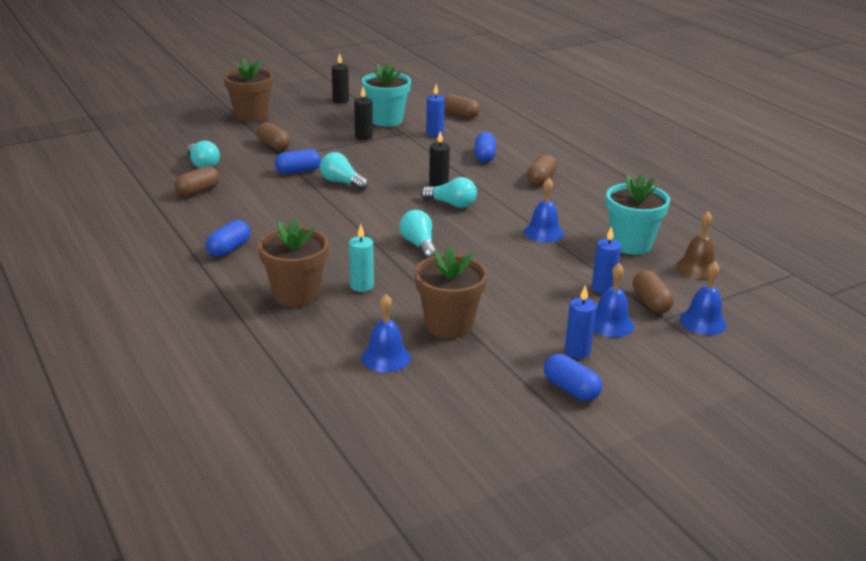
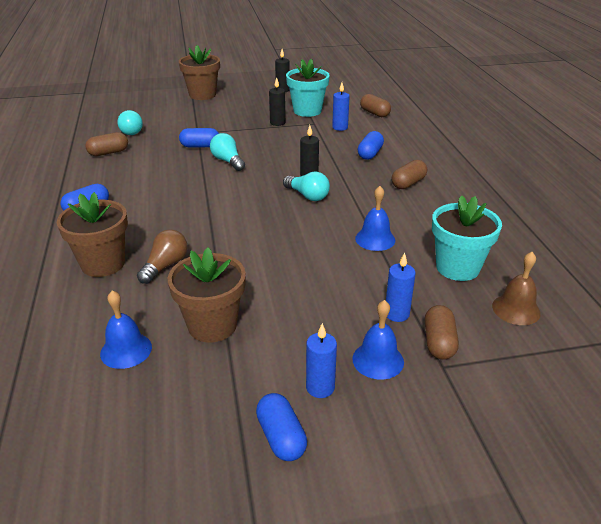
camera: 20 degrees right, 5 degrees up
brown capsule [257,122,290,150] -> none
turquoise candle [349,224,374,292] -> brown light bulb [137,230,188,284]
turquoise light bulb [400,210,437,259] -> none
blue bell [680,261,727,335] -> none

